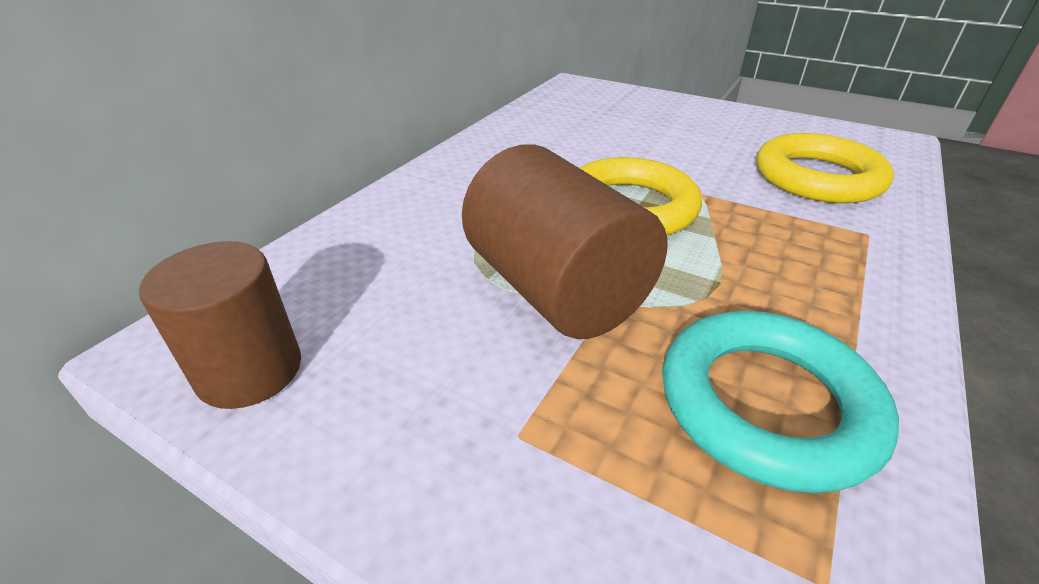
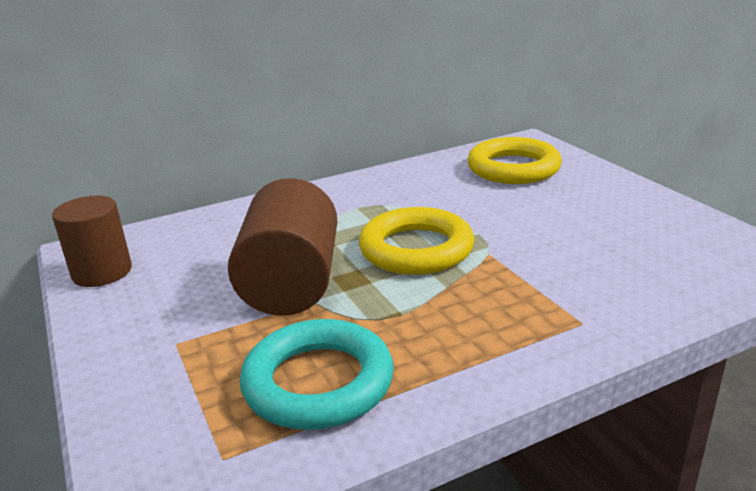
camera: 35 degrees right, 10 degrees down
yellow ring [756,133,894,203] -> yellow ring moved to [467,137,562,184]

